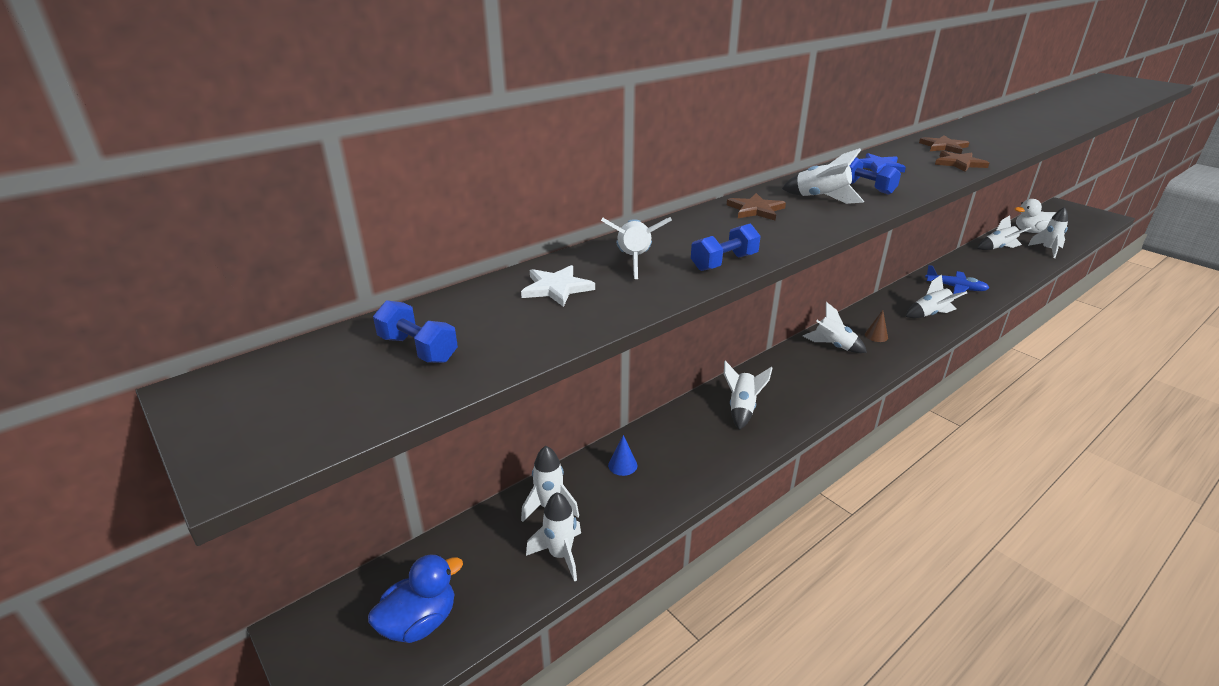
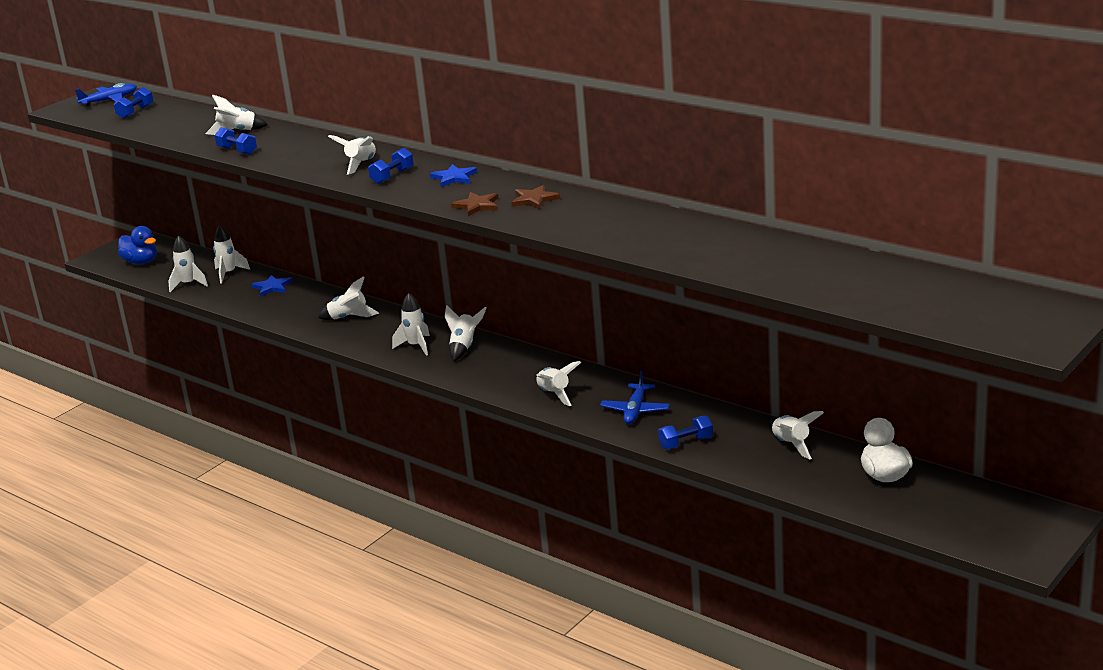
camera: 80 degrees right, 5 degrees down
white star [521,265,595,307] -> none
blue cone [608,435,637,476] -> blue star [252,275,292,297]
brown star [727,193,786,220] -> none
brown cone [865,310,888,342] -> none
white rocket [1028,207,1068,258] -> white rocket moved to [392,293,430,356]
none -> blue plane [75,83,137,107]
none -> blue dumbbell [658,416,713,449]

